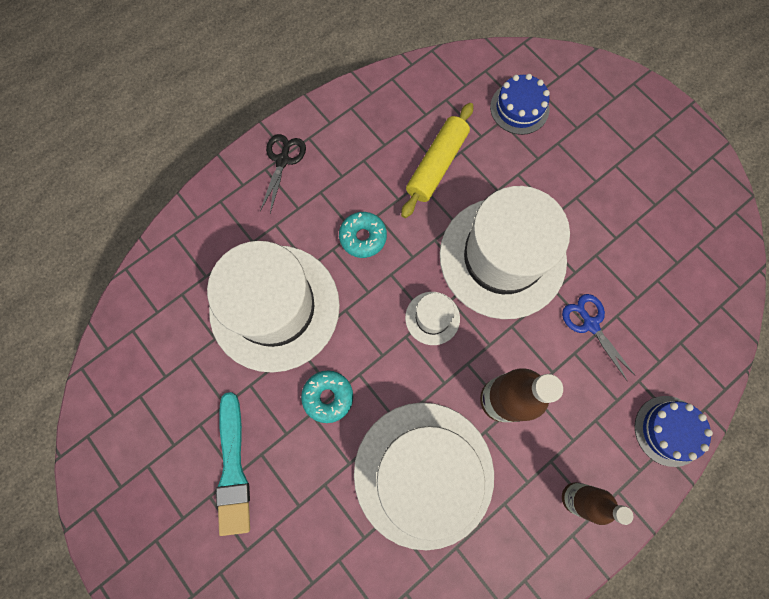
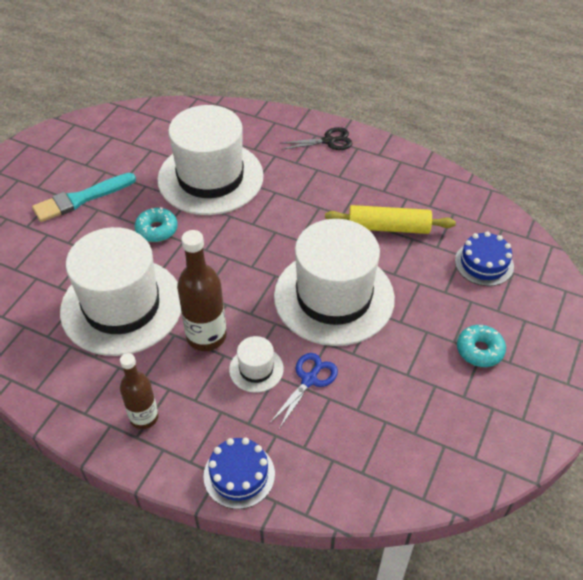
camera: 65 degrees right, 25 degrees down
turquoise donut [339,212,387,258] -> turquoise donut moved to [457,325,506,367]
white hat [405,292,460,345] -> white hat moved to [229,336,284,393]

